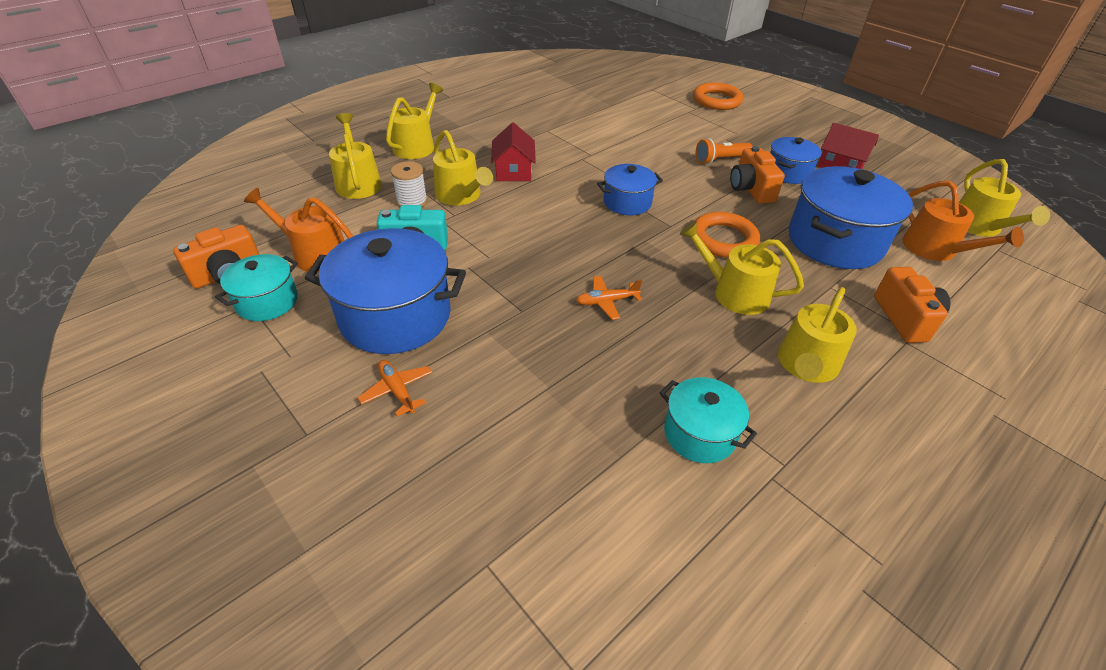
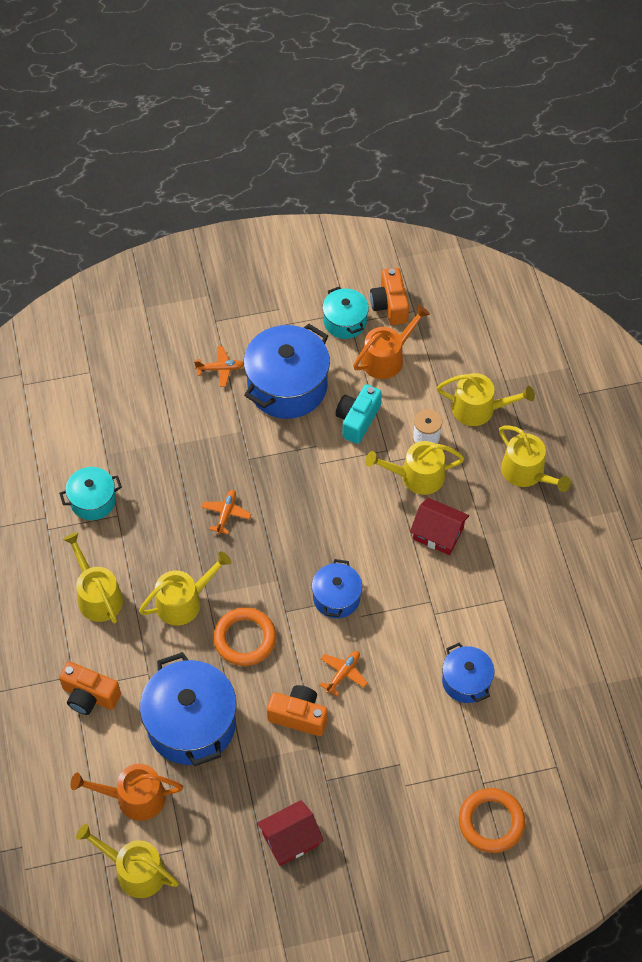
camera: 120 degrees right, 15 degrees up
orange flashlight [696,138,753,164] -> none
blue pot [770,137,822,184] -> blue pot moved to [442,643,494,703]
none -> orange plane [320,651,368,696]

